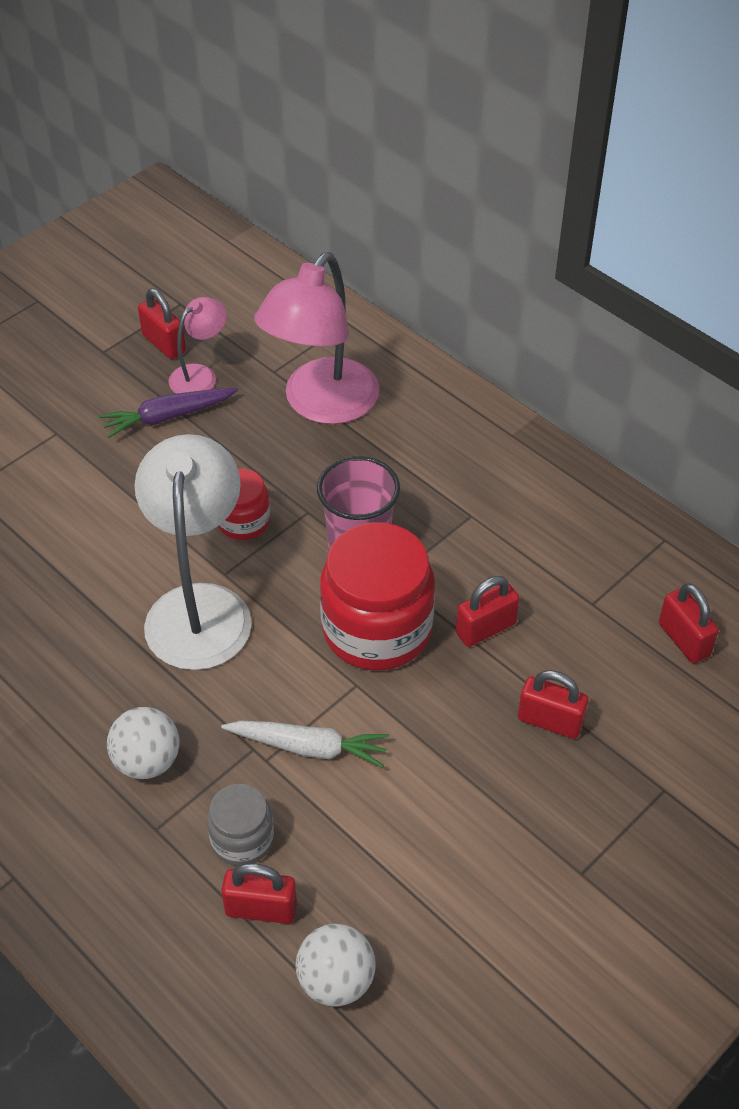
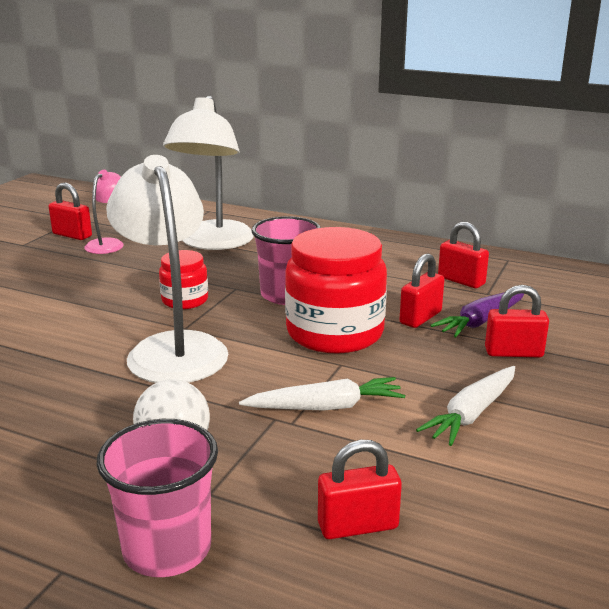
camera: 20 degrees left, 25 degrees down
purple carrot [99,388,238,438] -> purple carrot moved to [430,292,524,338]
grey jar [207,784,274,866] -> none
pink lamp [254,252,379,424] -> white lamp [163,95,254,250]
white ball [296,924,376,1007] -> none
red padlock [659,583,719,664] -> red padlock moved to [438,222,489,288]
none -> pink cup [96,419,218,577]
none -> white carrot [416,366,515,446]

